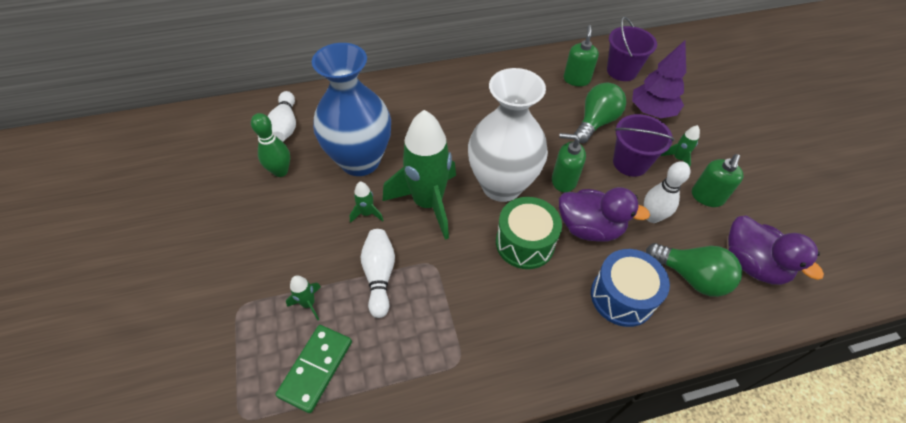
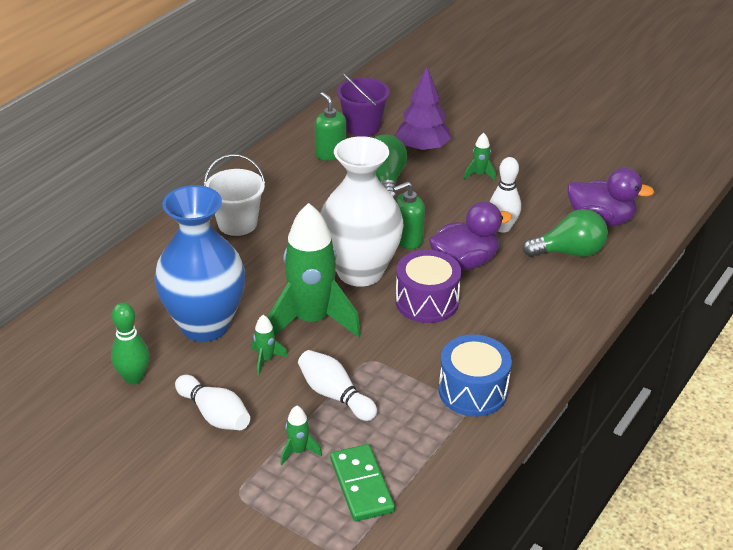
camera: 40 degrees left, 15 degrees down
white bowling pin [268,91,296,142] -> white bowling pin moved to [175,375,250,430]
green drum [496,197,562,269] -> purple drum [395,250,461,323]
blue drum [591,249,670,327] -> blue drum moved to [439,335,512,417]
purple bucket [613,114,675,177] -> none
green soap dispenser [692,154,744,207] -> none
none -> white bucket [204,154,265,236]

